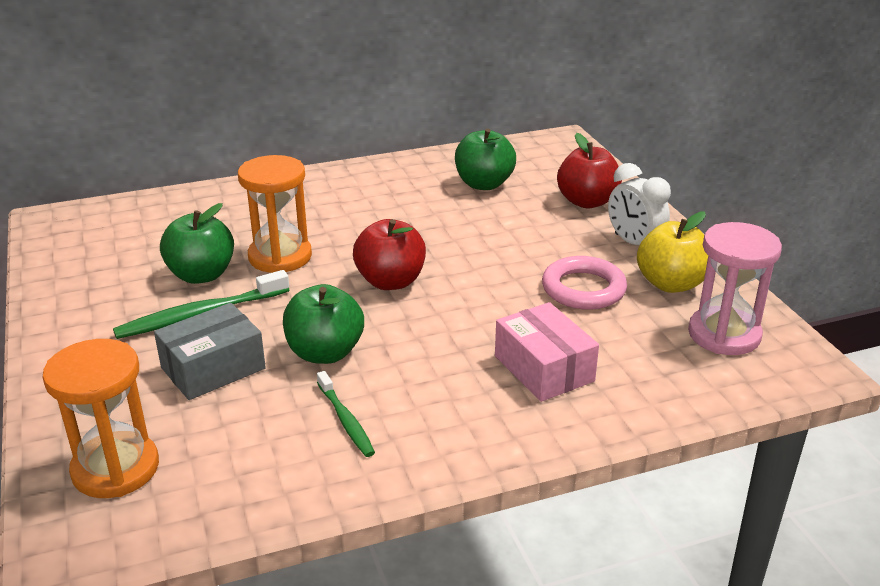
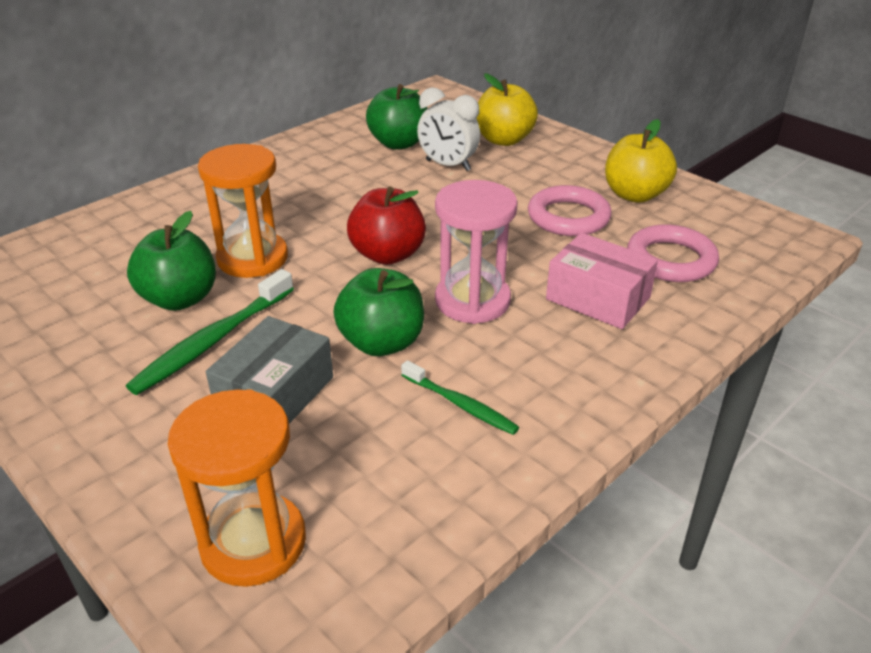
camera: 25 degrees left, 5 degrees up
red apple [557,133,622,208] -> yellow apple [476,73,538,146]
white clock [608,163,671,245] -> white clock moved to [417,87,480,171]
pink hourglass [688,222,782,355] -> pink hourglass moved to [435,180,518,324]
none -> pink ring [627,225,719,282]

